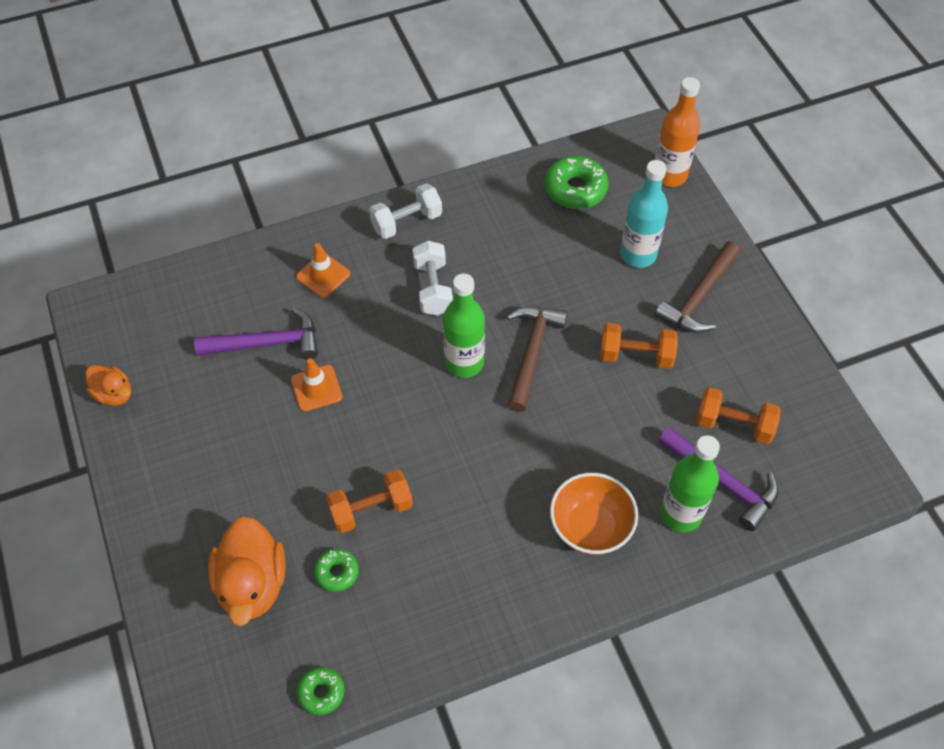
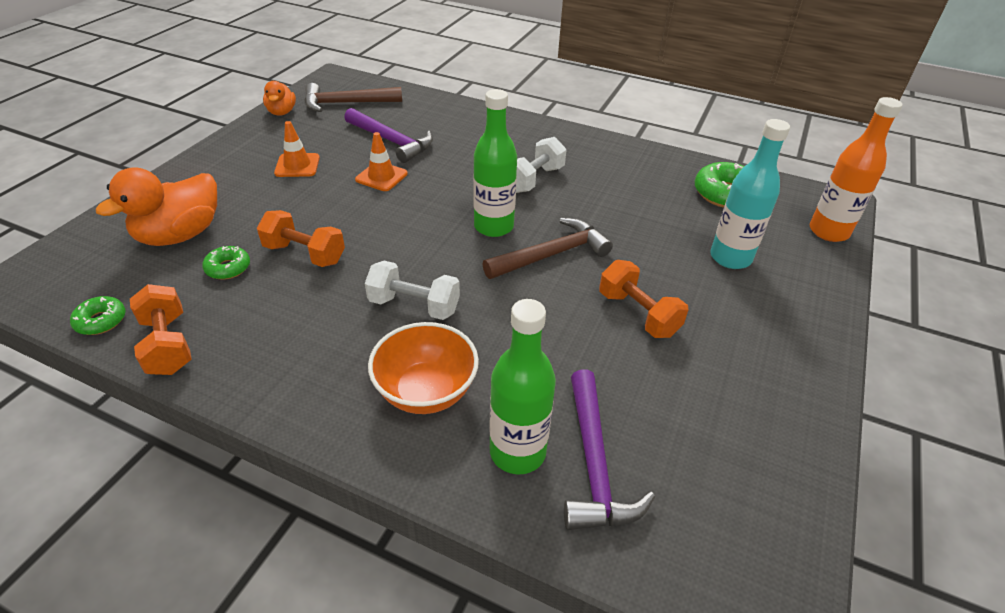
camera: 45 degrees right, 15 degrees down
orange traffic cone [296,243,350,298] -> orange traffic cone moved to [274,121,320,177]
white dumbbell [369,184,442,239] -> white dumbbell moved to [365,261,460,320]
brown hammer [655,242,740,333] -> brown hammer moved to [305,83,402,112]
orange dumbbell [696,387,781,444] -> orange dumbbell moved to [130,284,192,375]

